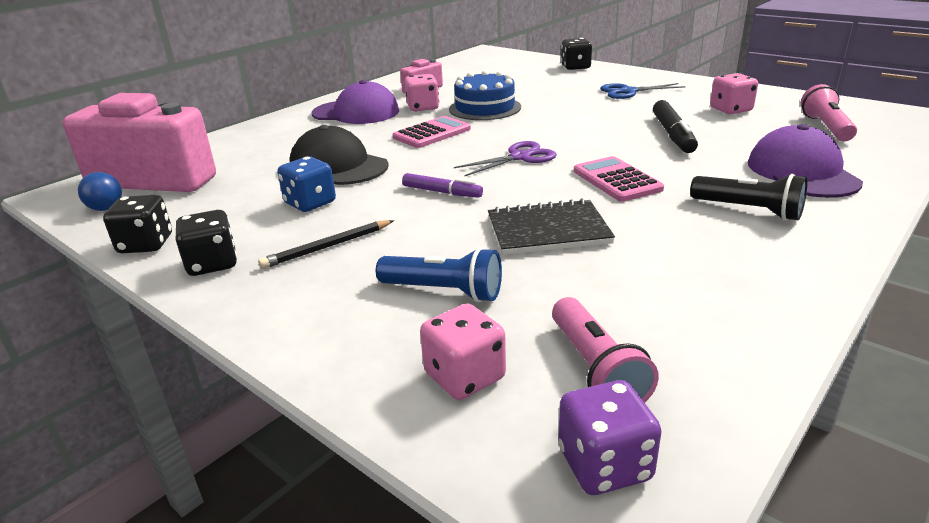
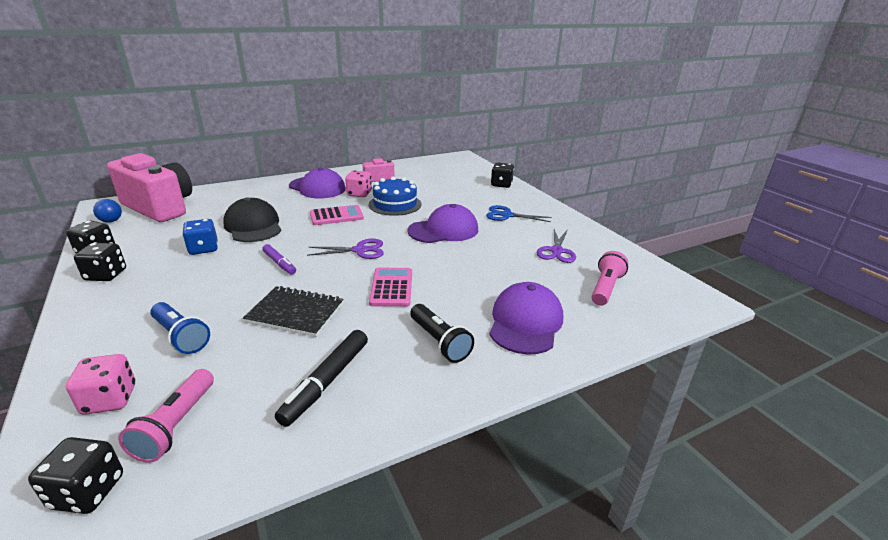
camera: 20 degrees right, 0 degrees up
black pencil [258,220,394,269] -> none
purple dice [558,380,662,495] -> black dice [28,437,123,514]
black marker [653,100,698,153] -> black marker moved to [275,330,368,427]
pink dice [710,73,758,114] -> purple scissors [537,229,576,263]
none -> purple cap [407,204,478,243]

